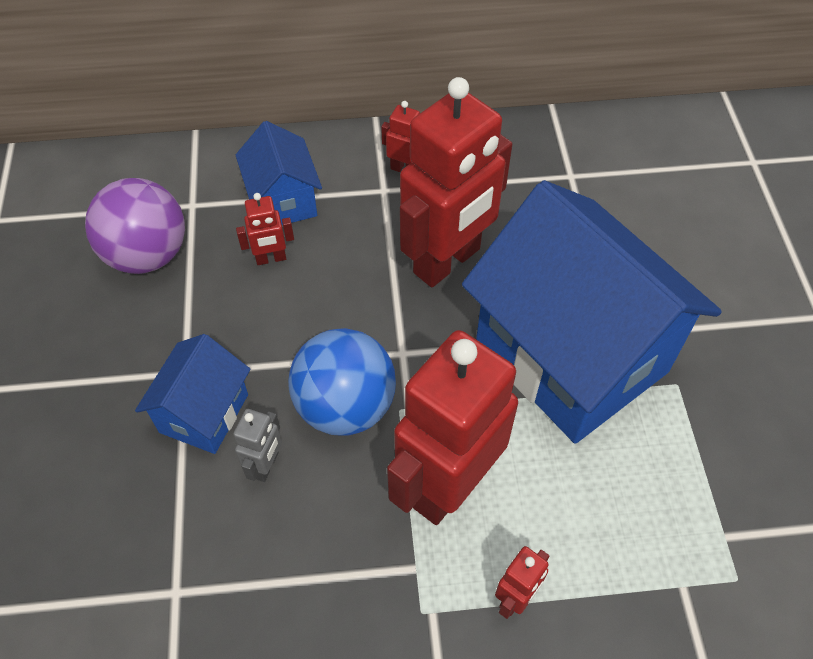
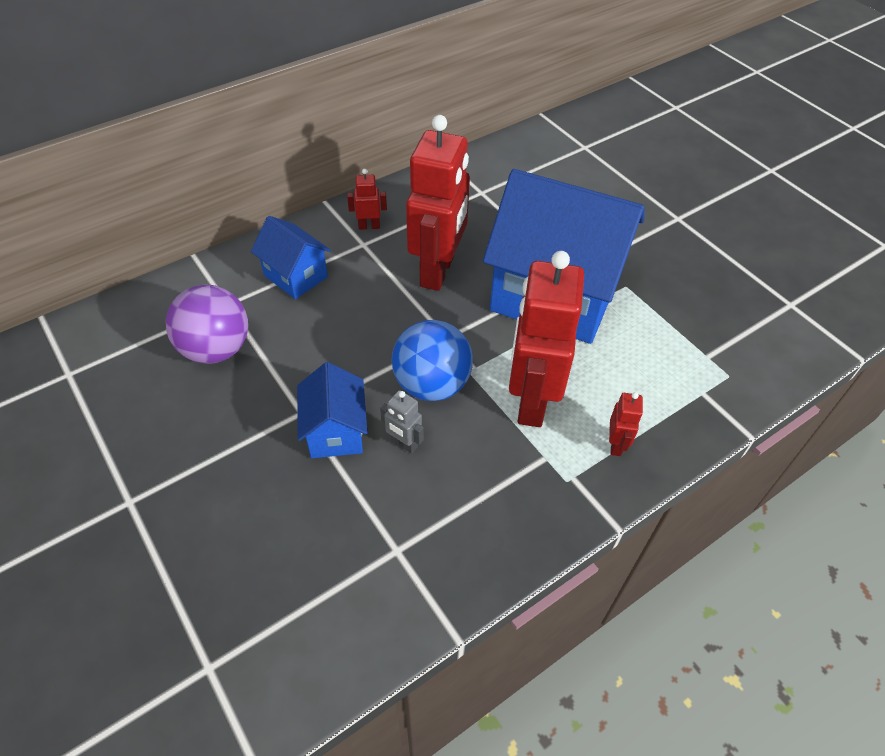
camera: 30 degrees left, 5 degrees down
grey robot [233,409,282,482] -> grey robot turned 135 degrees clockwise [380,390,424,454]
red robot [236,193,294,265] -> none

